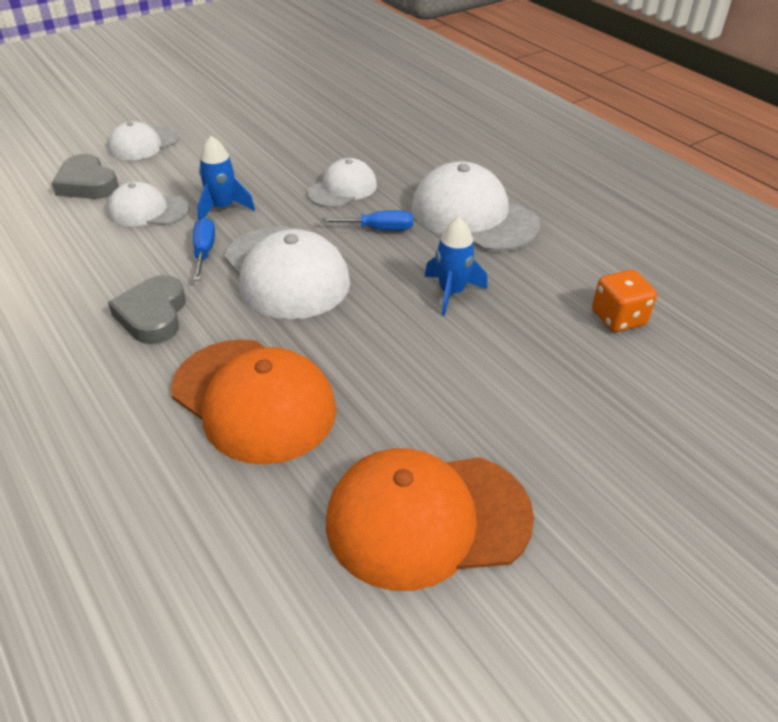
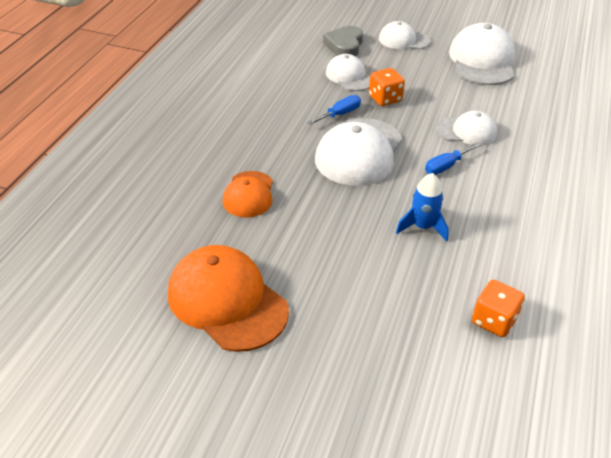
camera: 55 degrees right, 0 degrees up
grey heart [108,275,186,344] -> none
orange cap [171,339,336,464] -> orange cap [223,171,273,217], size x0.59
blue rocket [197,136,255,220] -> orange dice [369,68,405,106]
blue screwdriver [321,211,413,230] -> blue screwdriver turned 90 degrees clockwise [425,143,481,175]
white cap [411,161,540,252] -> white cap moved to [449,23,516,85]

